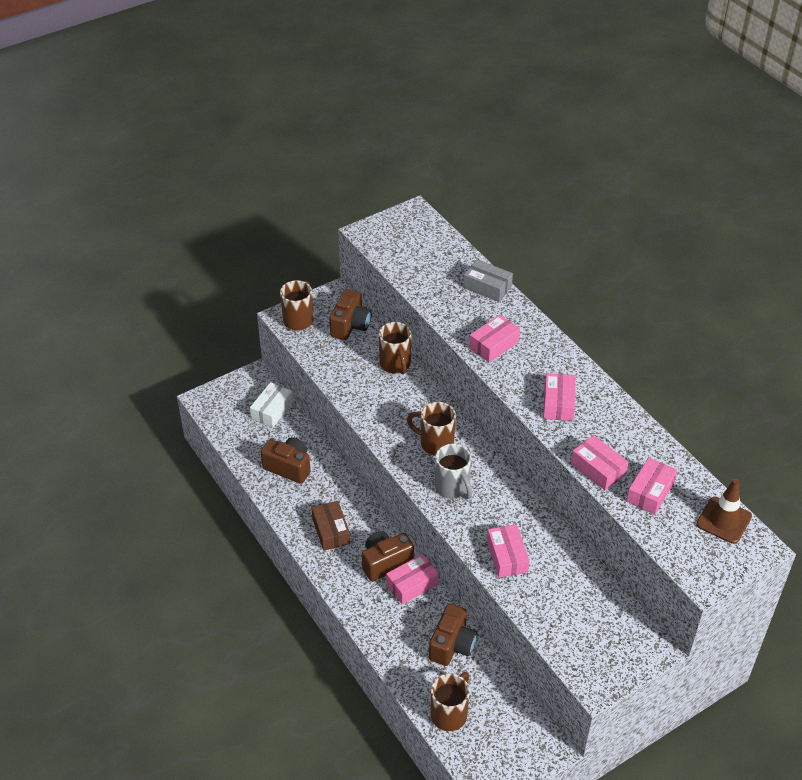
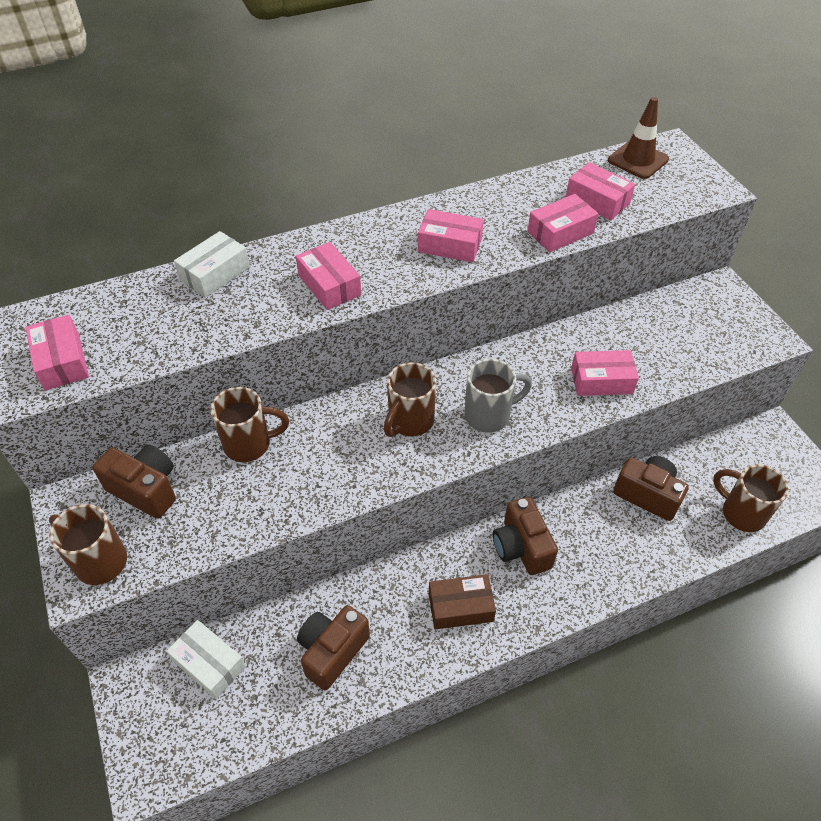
camera: 80 degrees left, 5 degrees up
pink box [386,554,439,604] -> pink box moved to [26,315,89,390]
grey box [463,259,513,302] -> white box [174,231,250,298]

